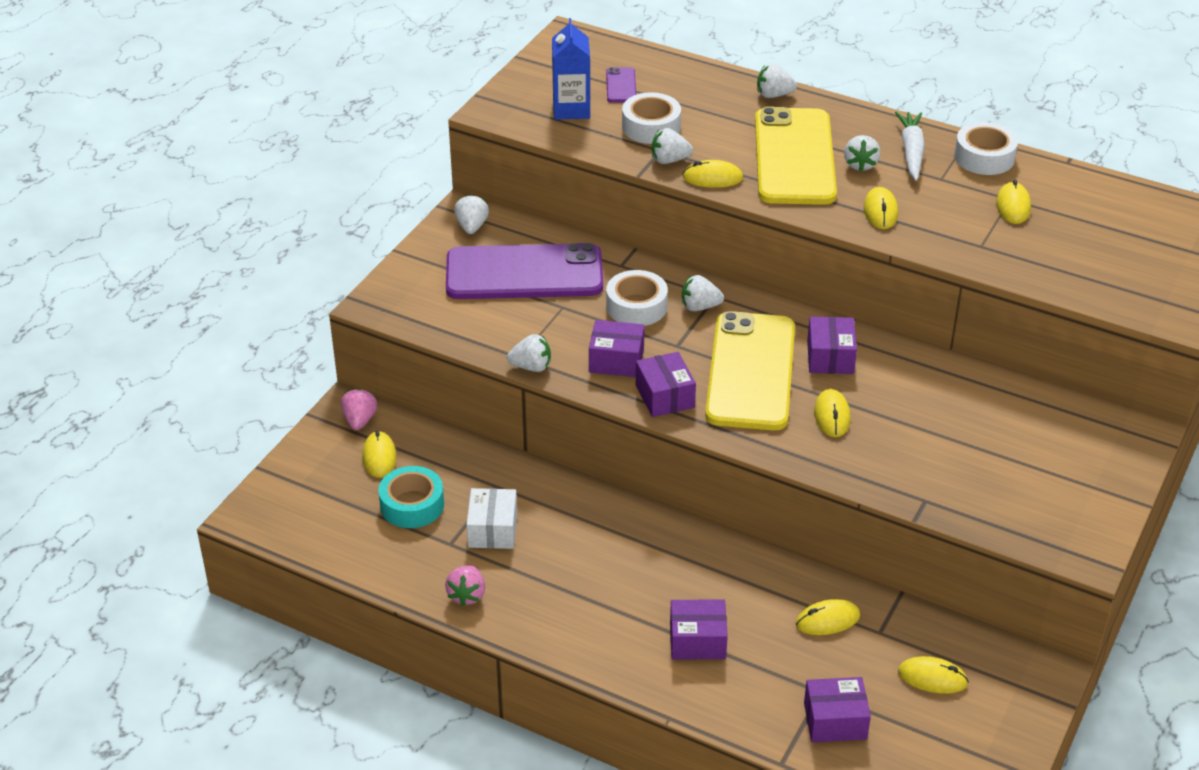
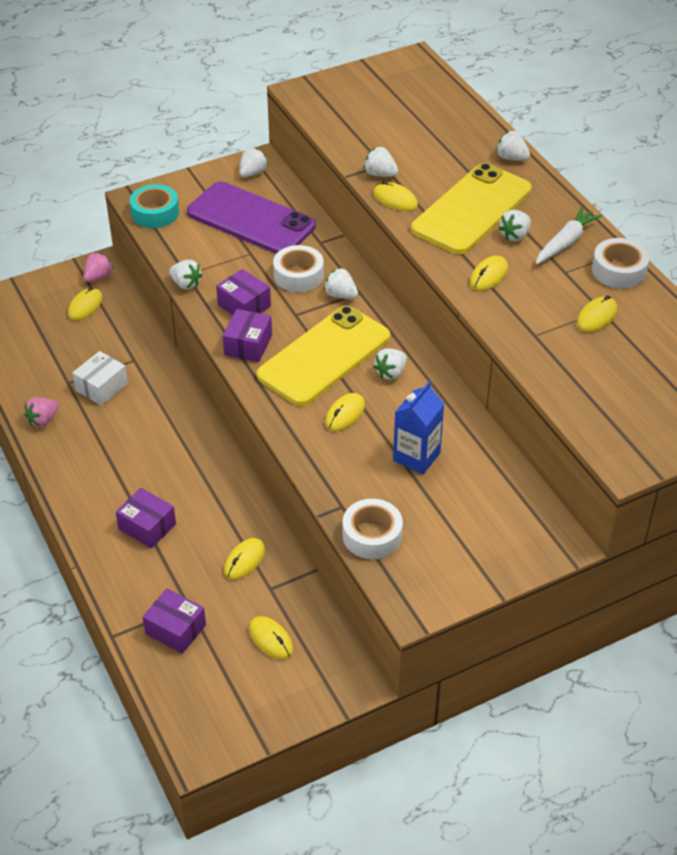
camera: 35 degrees right, 5 degrees up
turquoise tape [378,466,444,528] -> turquoise tape moved to [130,184,179,228]
blue carton [552,18,590,120] -> blue carton moved to [393,382,444,474]
purple phone [606,67,636,103] -> none
white tape [622,92,681,144] -> white tape moved to [343,499,403,559]
yellow mouse [796,599,860,635] -> yellow mouse turned 75 degrees counterclockwise [224,538,265,580]
purple box [807,316,857,374] -> white strawberry [373,348,407,380]

